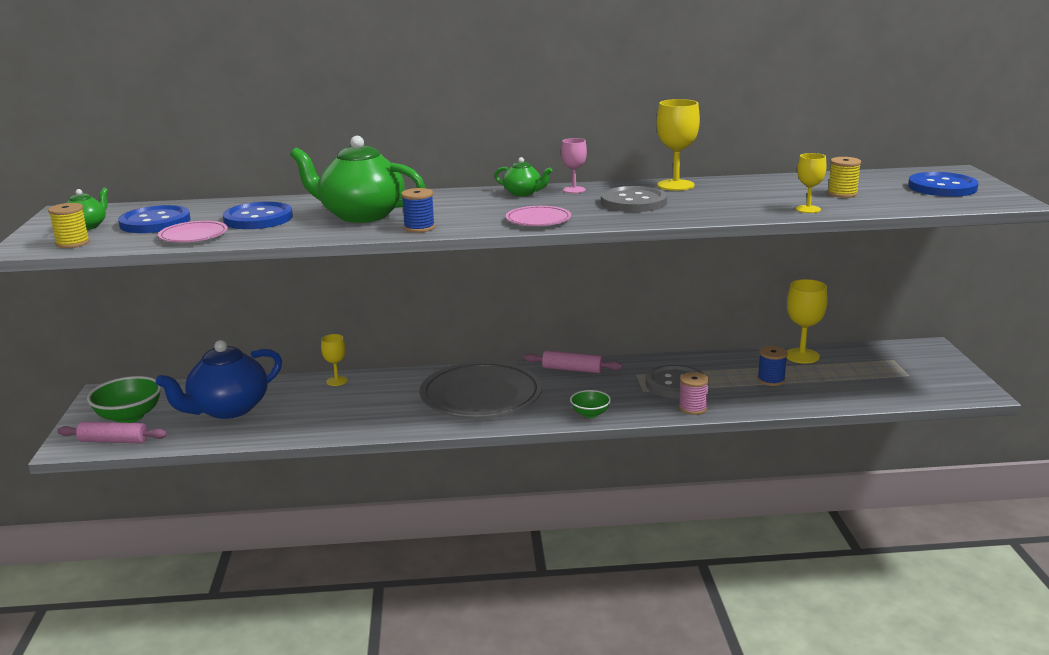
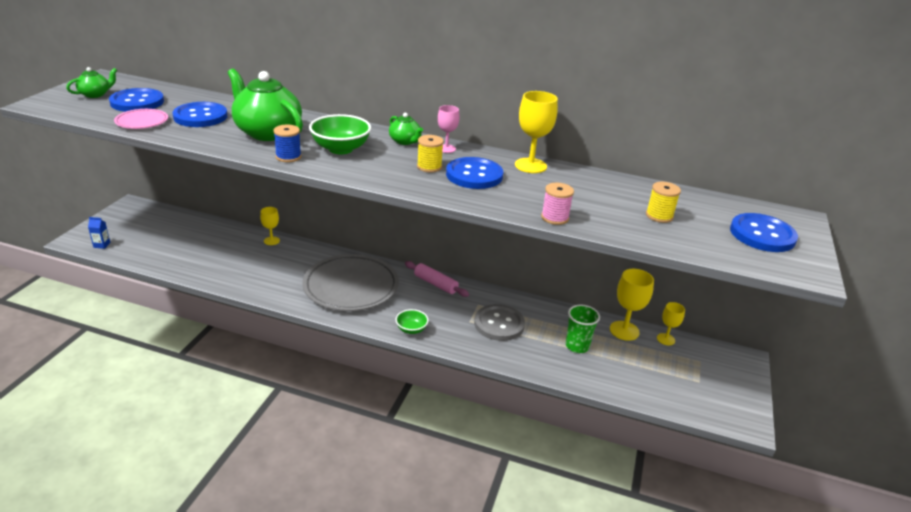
camera: 20 degrees right, 10 degrees up
yellow spool [48,203,90,248] -> yellow spool moved to [417,135,444,172]
pink rolling pin [57,422,167,443] -> blue carton [88,217,110,249]
green bowl [87,376,161,423] -> green bowl moved to [309,114,371,154]
blue teapot [156,340,282,419] -> none
pink plate [506,206,571,226] -> none
grey button [601,186,667,212] -> blue button [446,157,503,189]
pink spool [679,372,709,415] -> pink spool moved to [541,183,574,225]
blue spool [757,346,788,386] -> green cup [566,305,600,353]
yellow goblet [796,153,827,213] -> yellow goblet moved to [657,302,685,345]

